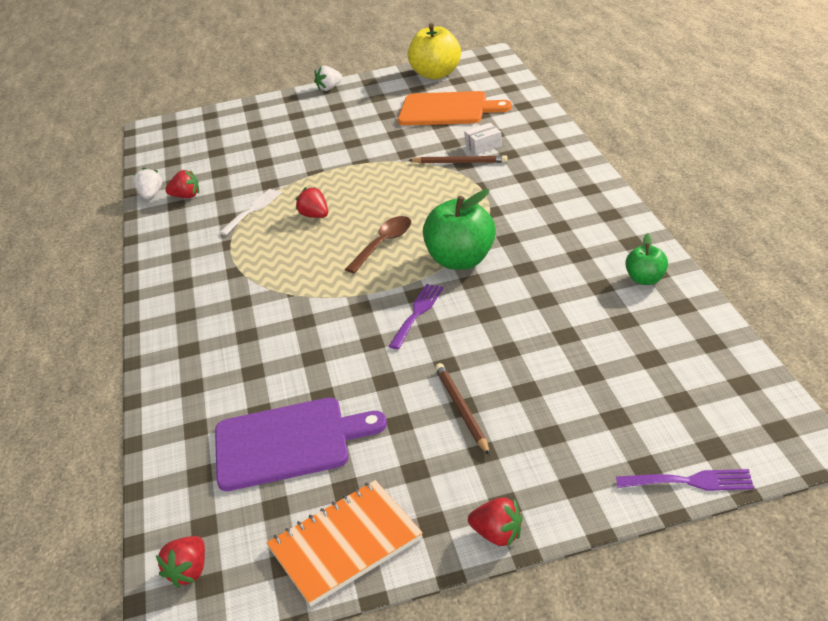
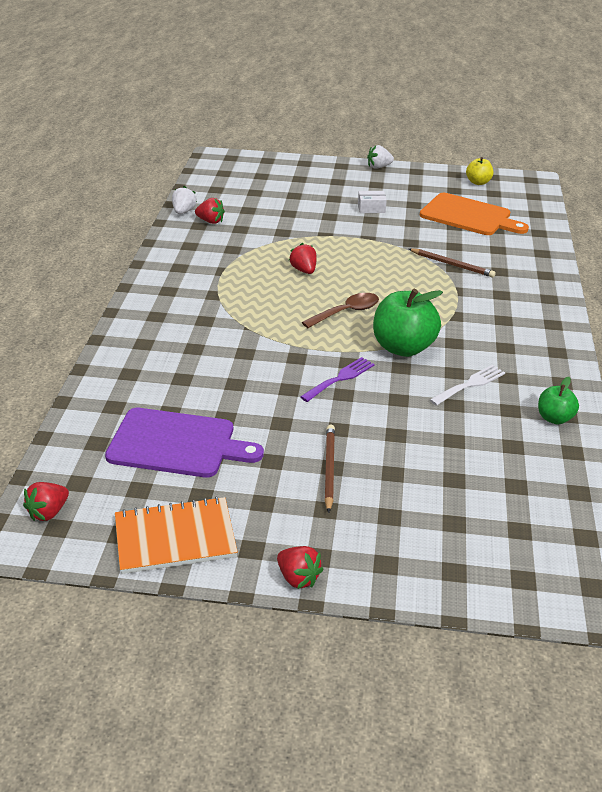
camera: 15 degrees right, 0 degrees up
white fork [219,189,282,235] -> white fork moved to [430,365,505,406]
yellow apple [408,23,461,79] -> yellow apple [466,157,493,185], size x0.54
white box [464,123,502,155] -> white box moved to [358,191,387,213]
purple fork [616,469,754,491] -> none

